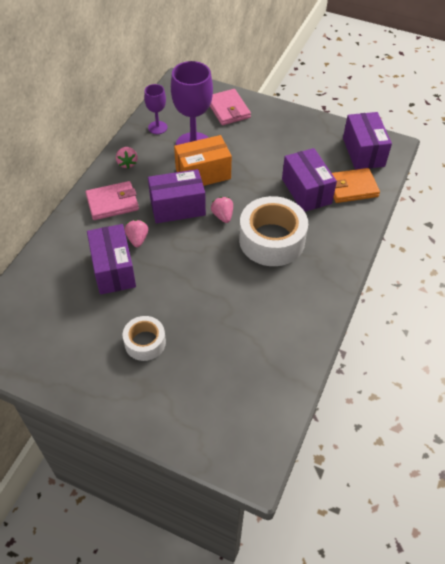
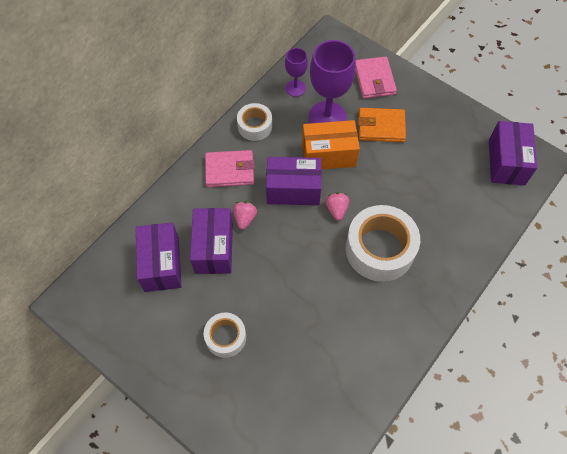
camera: 15 degrees right, 10 degrees up
pink strawberry [116,147,138,169] -> white tape [237,103,272,141]
purple box [282,148,337,212] -> purple box moved to [136,222,181,292]
orange wallet [332,168,380,203] -> orange wallet moved to [358,108,406,142]

